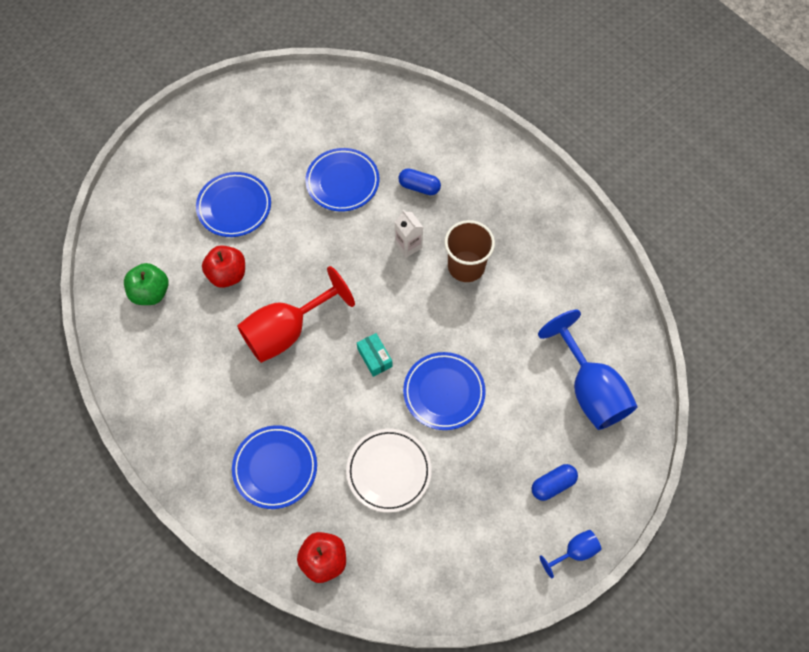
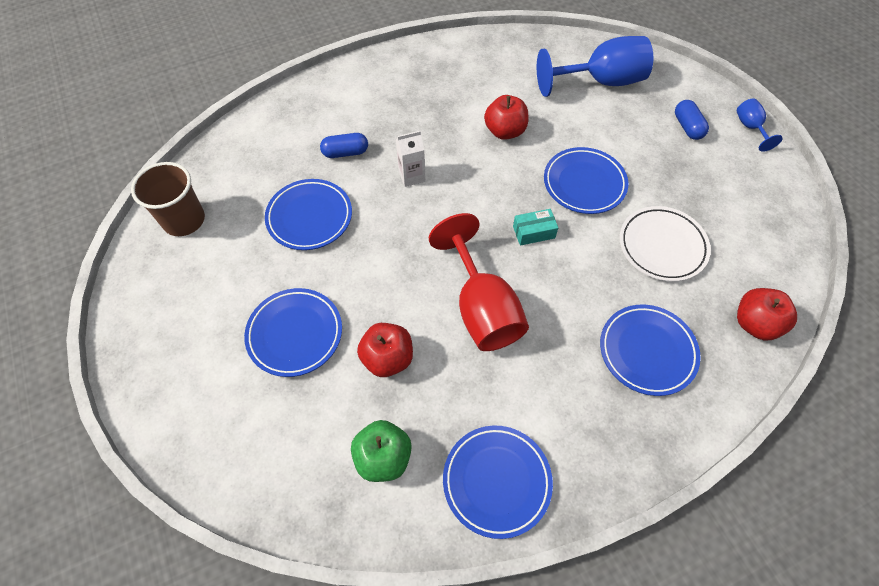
camera: 75 degrees left, 5 degrees down
blue capsule [398,168,441,195] -> blue capsule turned 45 degrees clockwise [320,133,368,158]
brown cup [444,220,495,282] -> brown cup moved to [131,162,205,236]
none -> blue plate [443,426,553,539]
none -> red apple [484,95,528,140]

